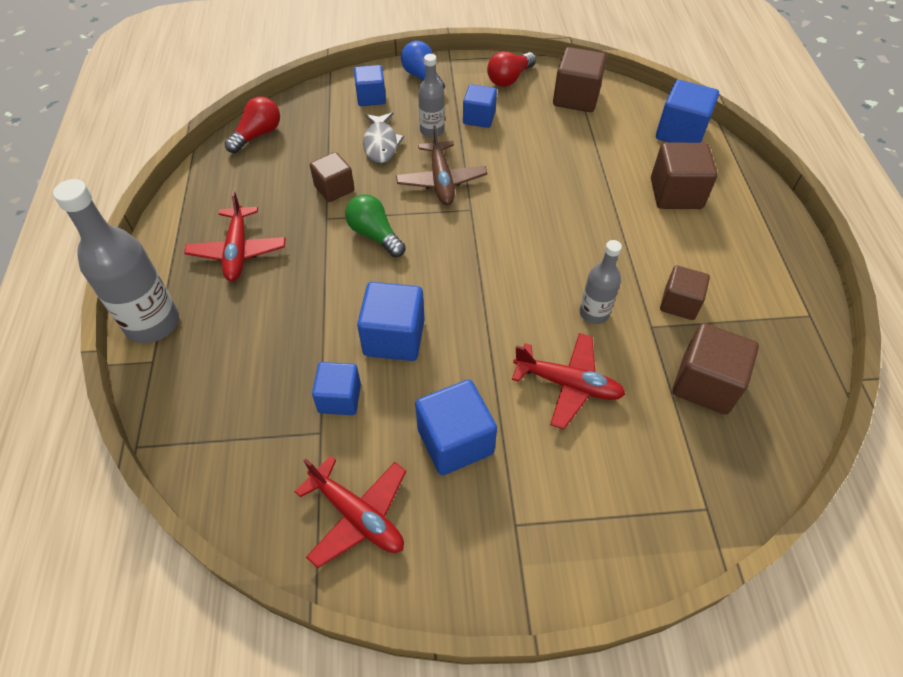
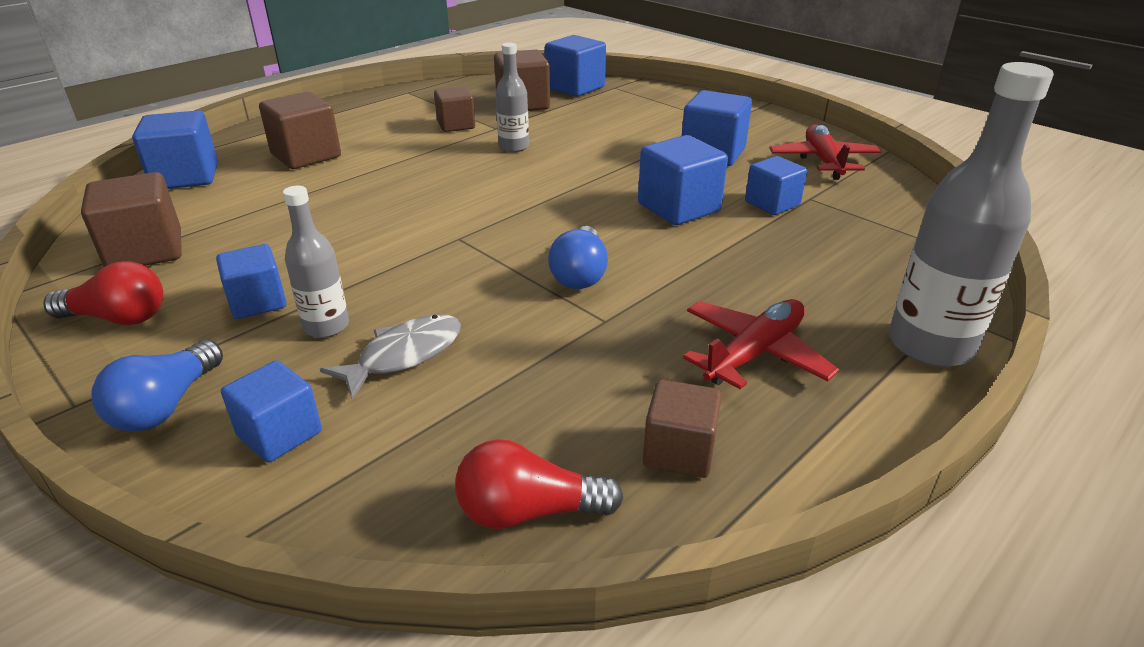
camera: 130 degrees left, 20 degrees down
brown cube [310,152,354,202] -> brown cube moved to [643,380,722,478]
green light bulb [345,194,406,257] -> blue light bulb [548,226,608,289]
brown plane [396,125,488,205] -> none
red plane [512,333,625,429] -> none
none -> blue cube [545,35,606,97]

